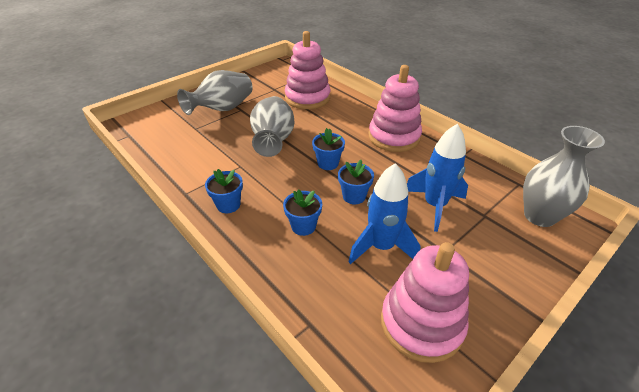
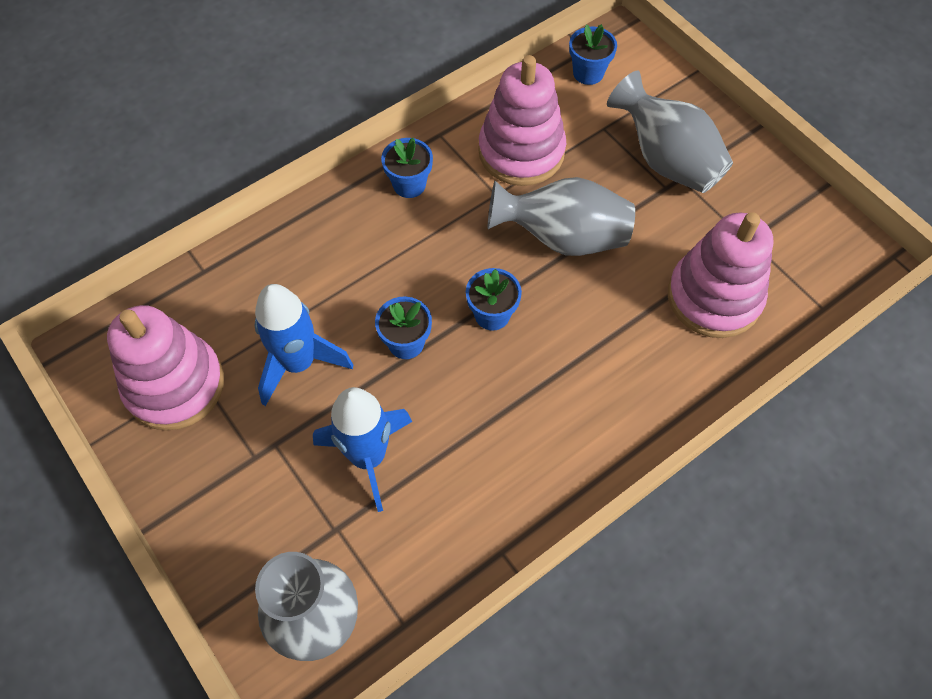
camera: 95 degrees right, 20 degrees up
blue flower pot [283,189,322,236] -> blue flower pot moved to [569,24,617,85]
pink stacking toy [369,65,422,152] -> pink stacking toy moved to [478,55,566,186]

